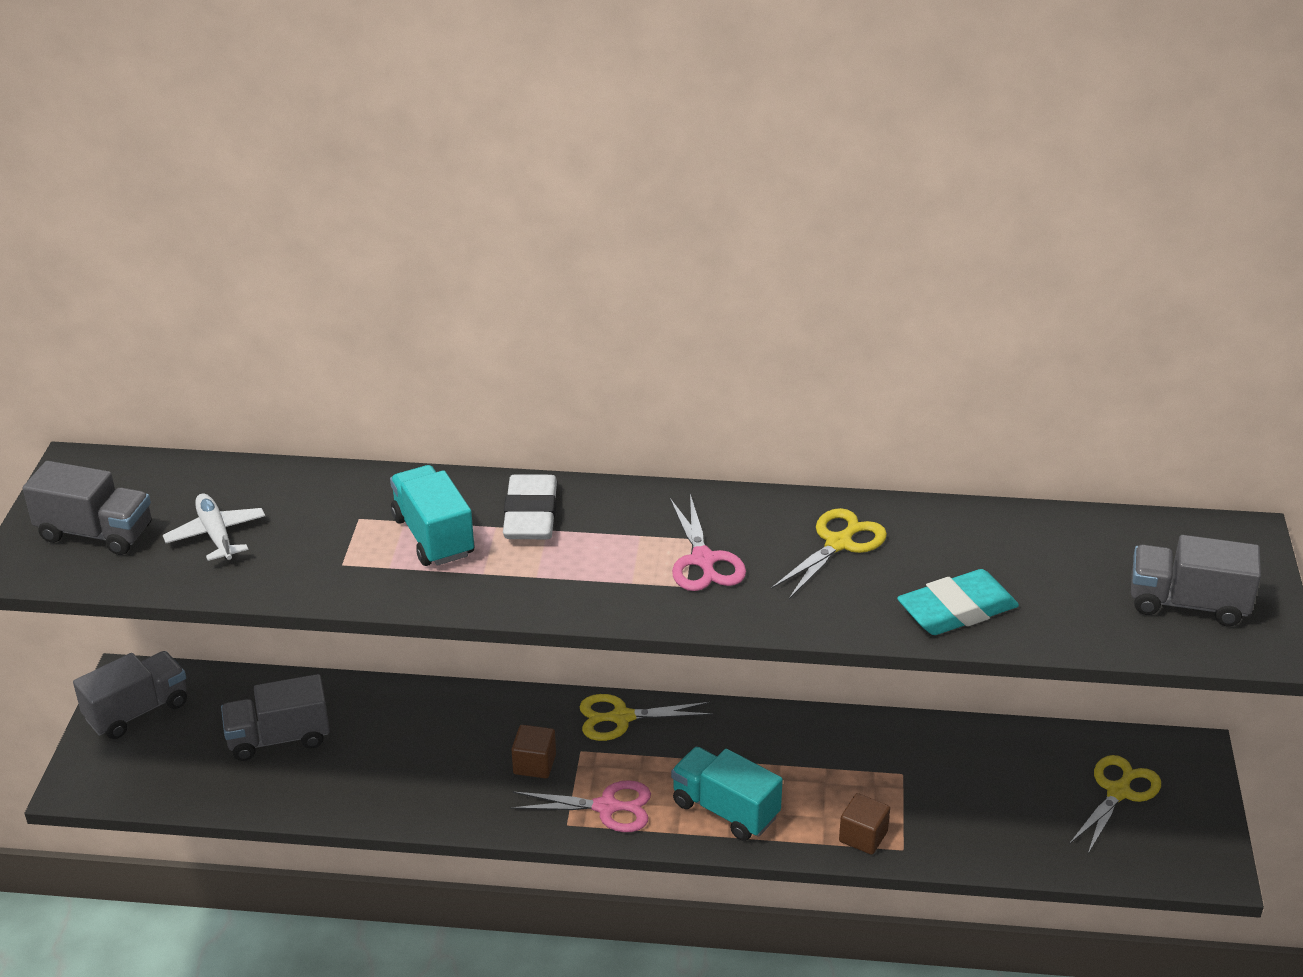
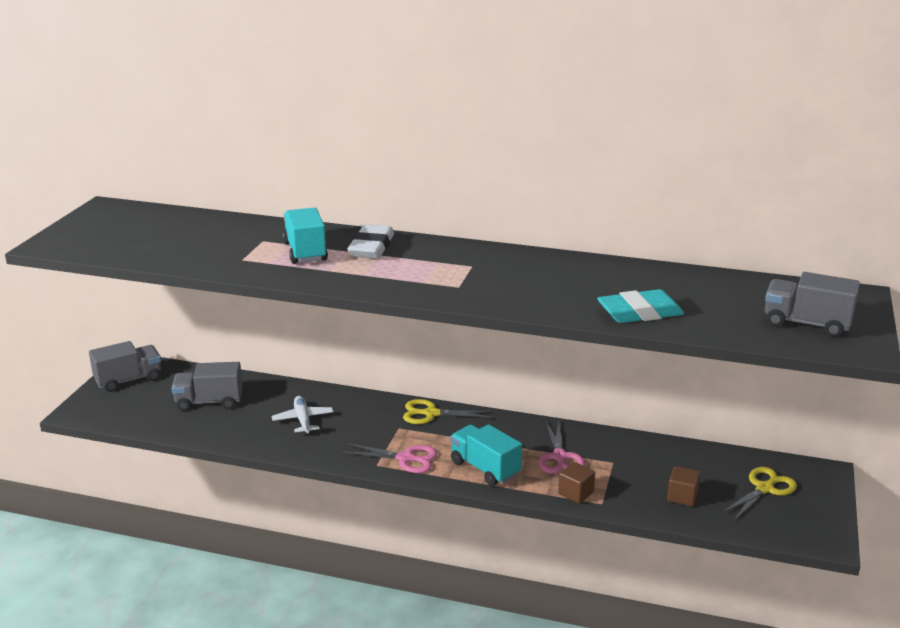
camera: 10 degrees right, 10 degrees down
grey truck [22,461,151,555] -> none
white plane [163,493,265,561] -> white plane moved to [272,396,333,433]
brown cube [512,725,556,778] -> brown cube moved to [667,466,701,506]
pink scissors [670,494,746,591] -> pink scissors moved to [539,419,585,473]
yellow scissors [771,508,887,599] -> none

